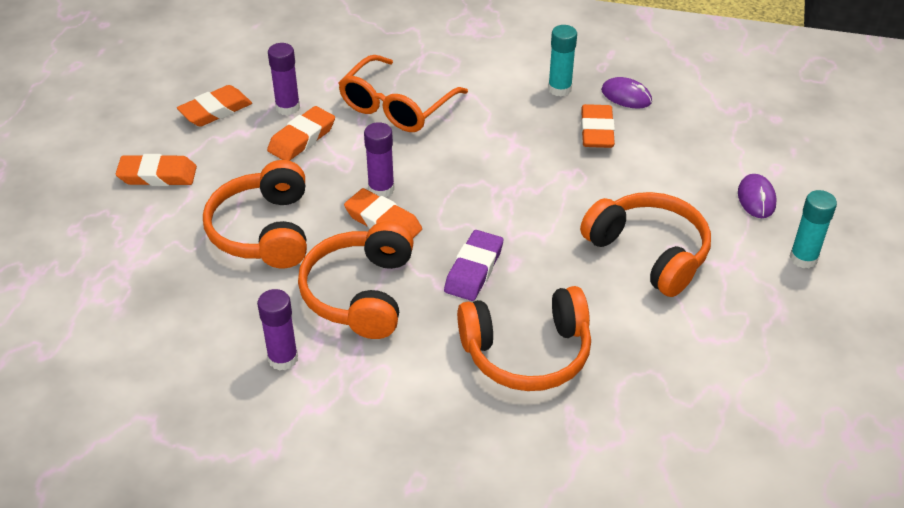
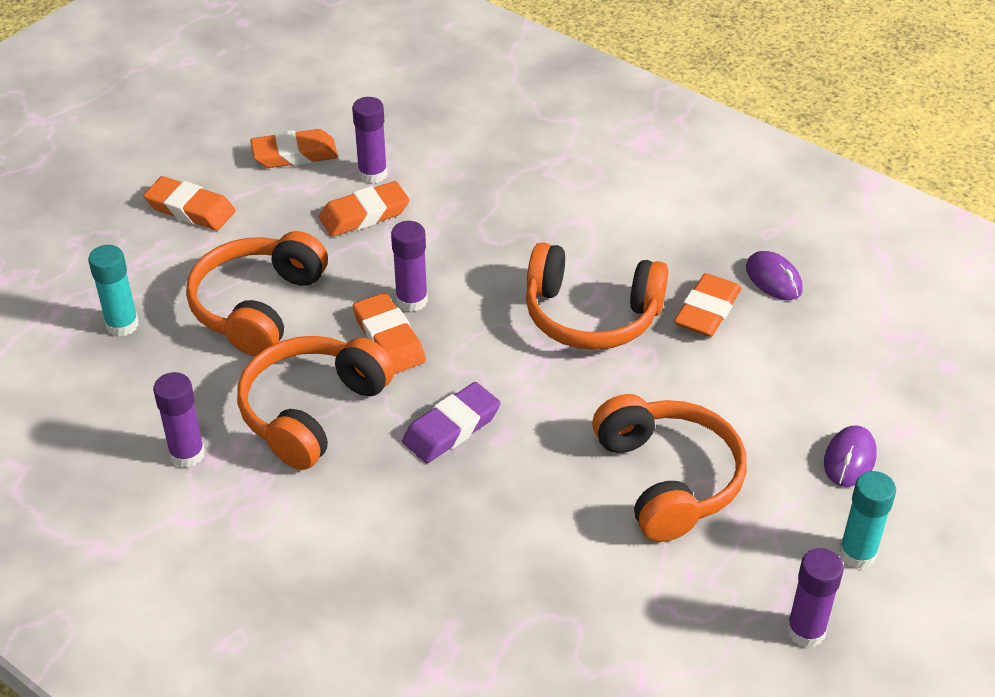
camera: 25 degrees right, 0 degrees up
orange glasses [338,55,468,132] -> none
orange headphones [457,286,591,391] -> orange headphones moved to [526,242,668,350]
turquoise glue stick [548,25,577,97] -> turquoise glue stick moved to [88,245,139,337]
none -> purple glue stick [787,548,844,648]

